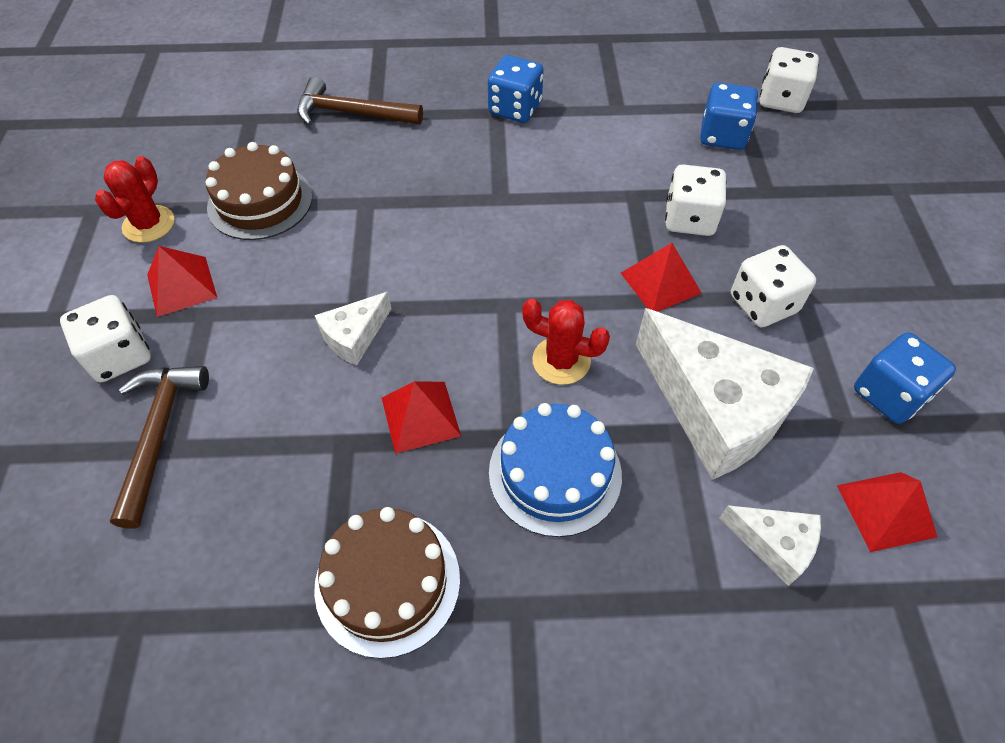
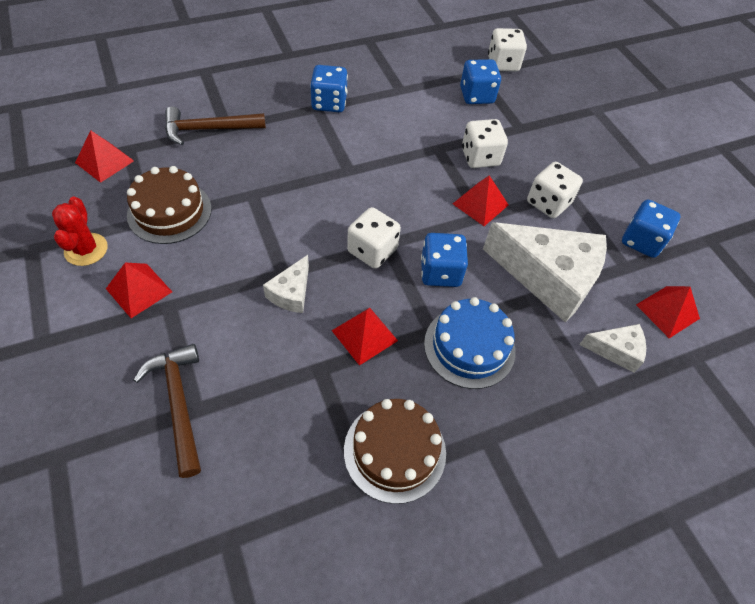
camera: 25 degrees left, 0 degrees up
white dice [60,295,151,382] -> white dice moved to [347,207,401,269]
red cactus [522,299,610,385] -> blue dice [421,233,468,287]
none -> red pyramid [75,130,134,183]

